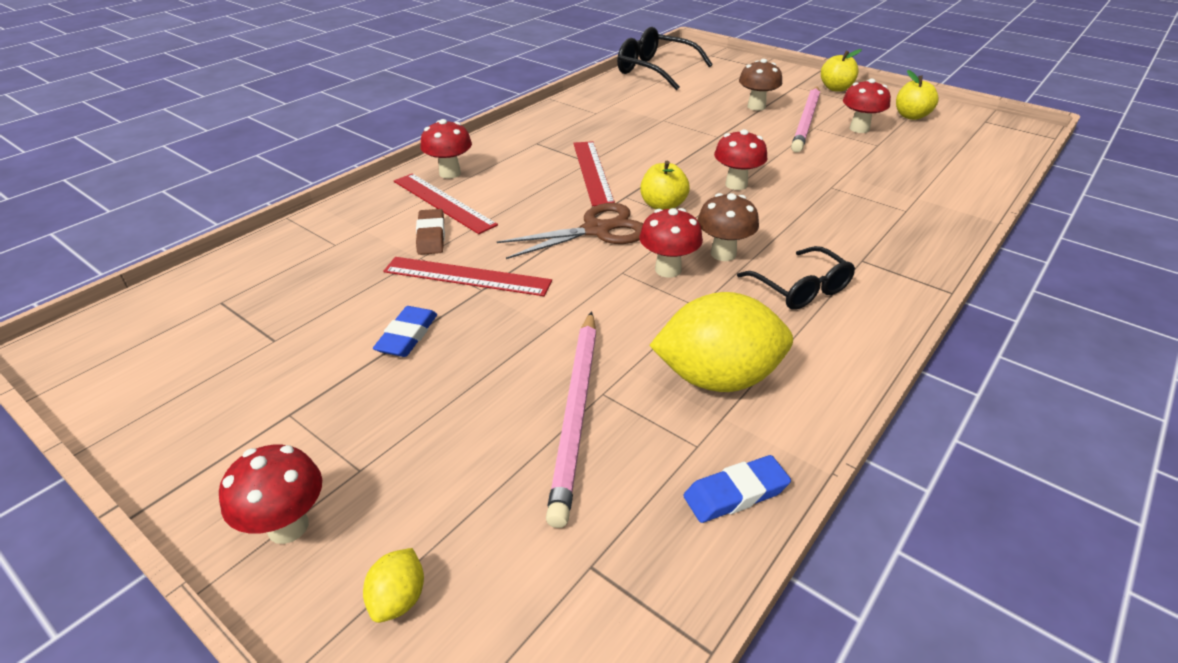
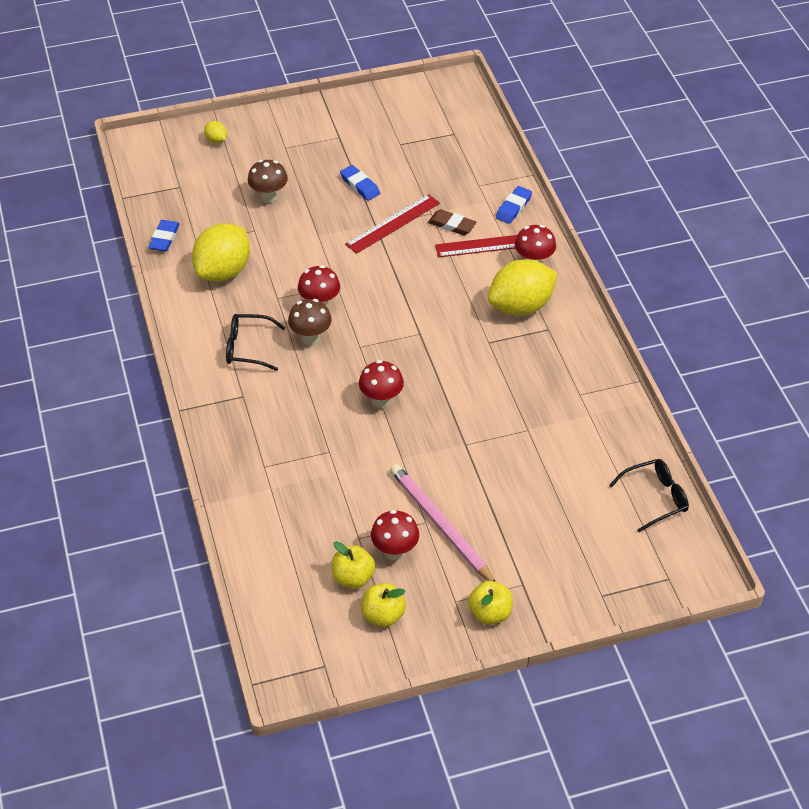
camera: 125 degrees right, 10 degrees up
red mushroom [219,445,322,544] -> none
brown scissors [497,203,643,259] -> none
pink pencil [546,311,597,528] -> none
red ruler [573,141,615,206] -> none
black glasses [617,27,713,90] -> black glasses [609,459,689,532], size x0.65
yellow apple [640,161,690,210] -> yellow apple moved to [332,541,375,588]
brown mushroom [739,59,782,111] -> brown mushroom moved to [248,160,288,203]
none -> yellow lemon [488,259,558,316]
none -> blue eraser [496,186,532,224]

